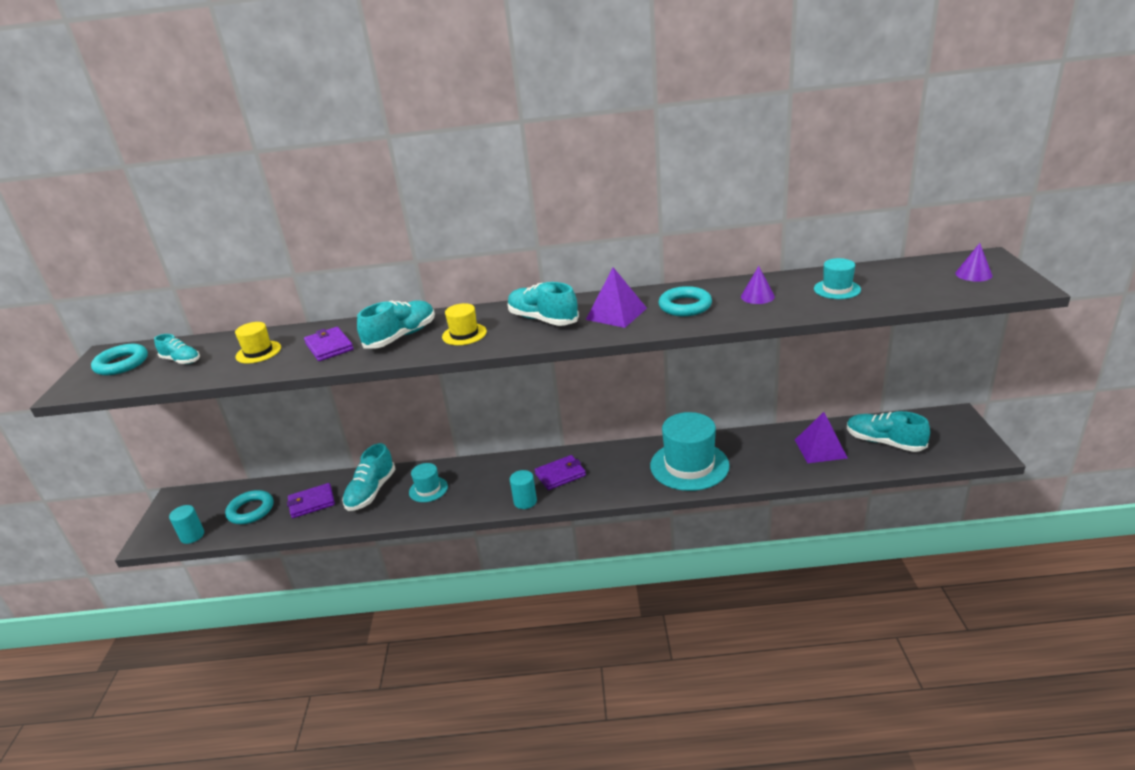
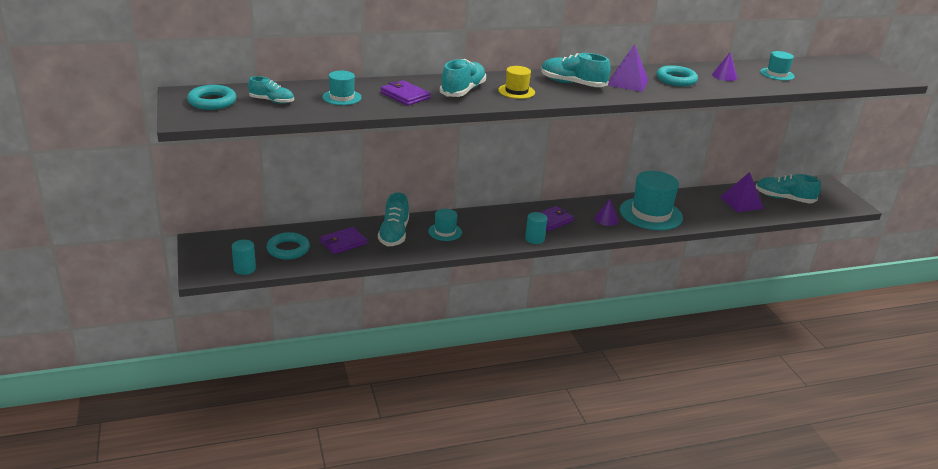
camera: 20 degrees left, 0 degrees up
yellow hat [235,322,281,364] -> turquoise hat [322,71,362,105]
purple cone [955,243,992,282] -> purple cone moved to [594,199,618,226]

